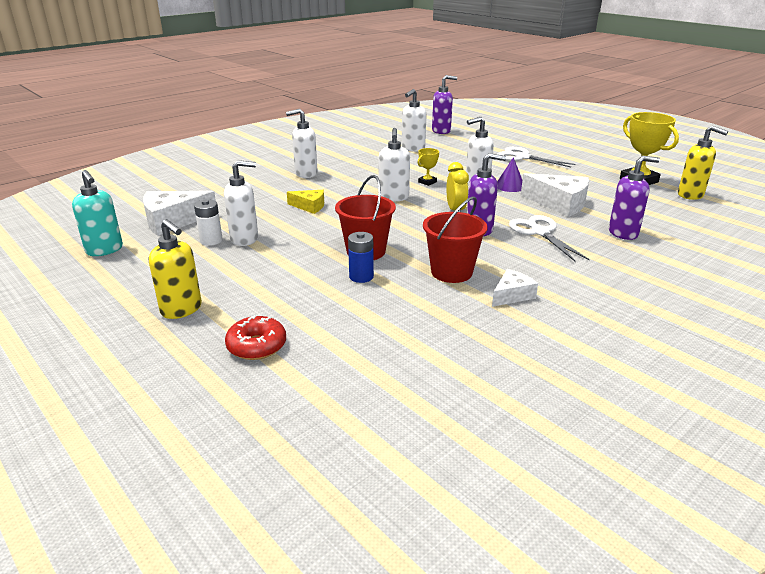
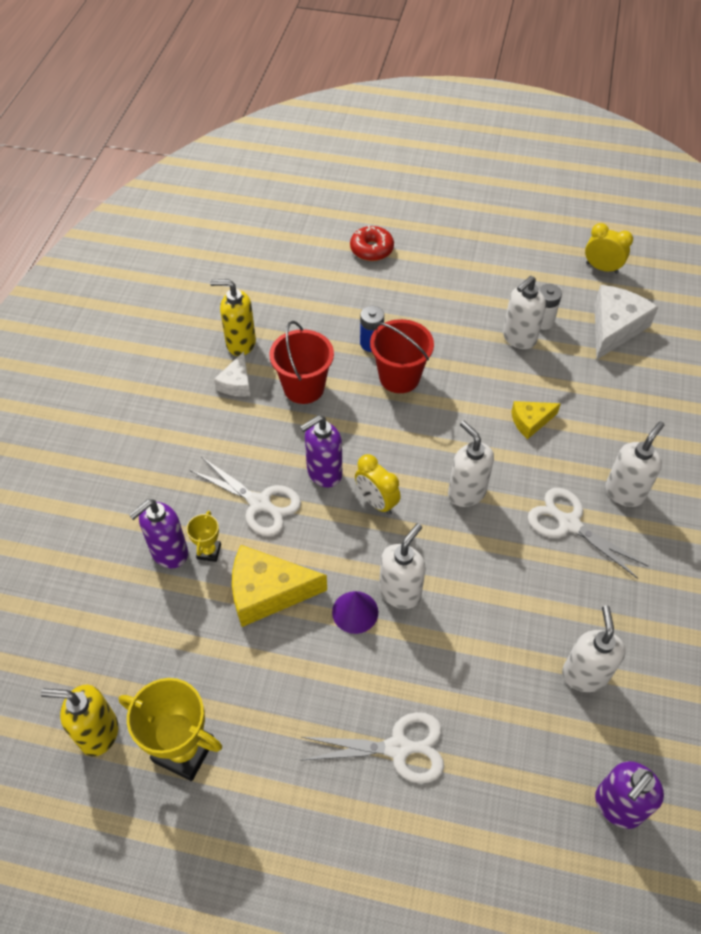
camera: 145 degrees right, 25 degrees up
turquoise soap dispenser [72,170,123,256] -> yellow clock [585,223,633,274]
yellow soap dispenser [149,219,202,319] -> yellow soap dispenser moved to [210,279,256,356]
yellow trophy [418,148,439,186] -> yellow trophy moved to [187,511,221,562]
white cheese [521,173,589,217] -> yellow cheese [232,545,327,627]
none -> white scissors [528,488,648,579]

